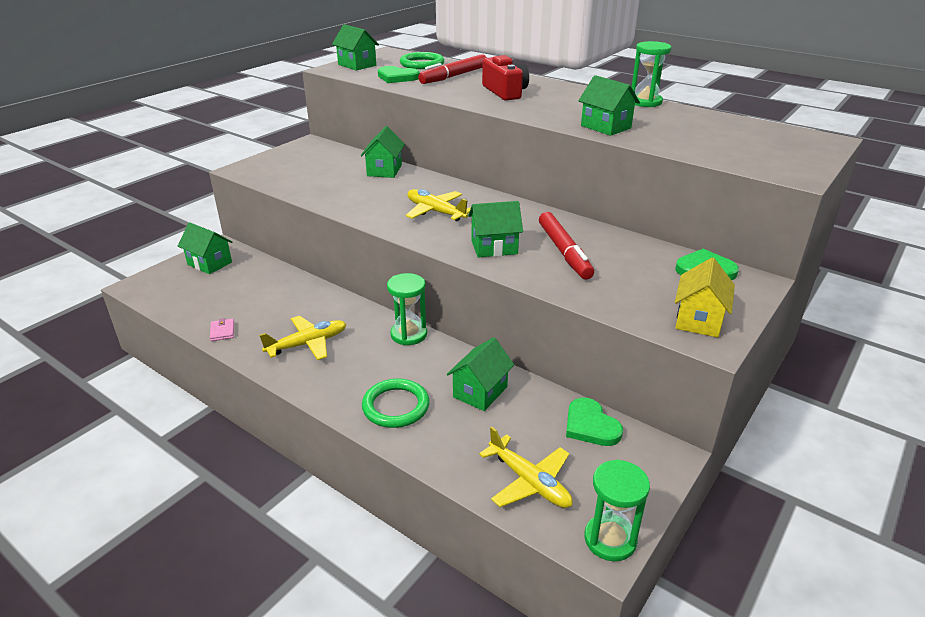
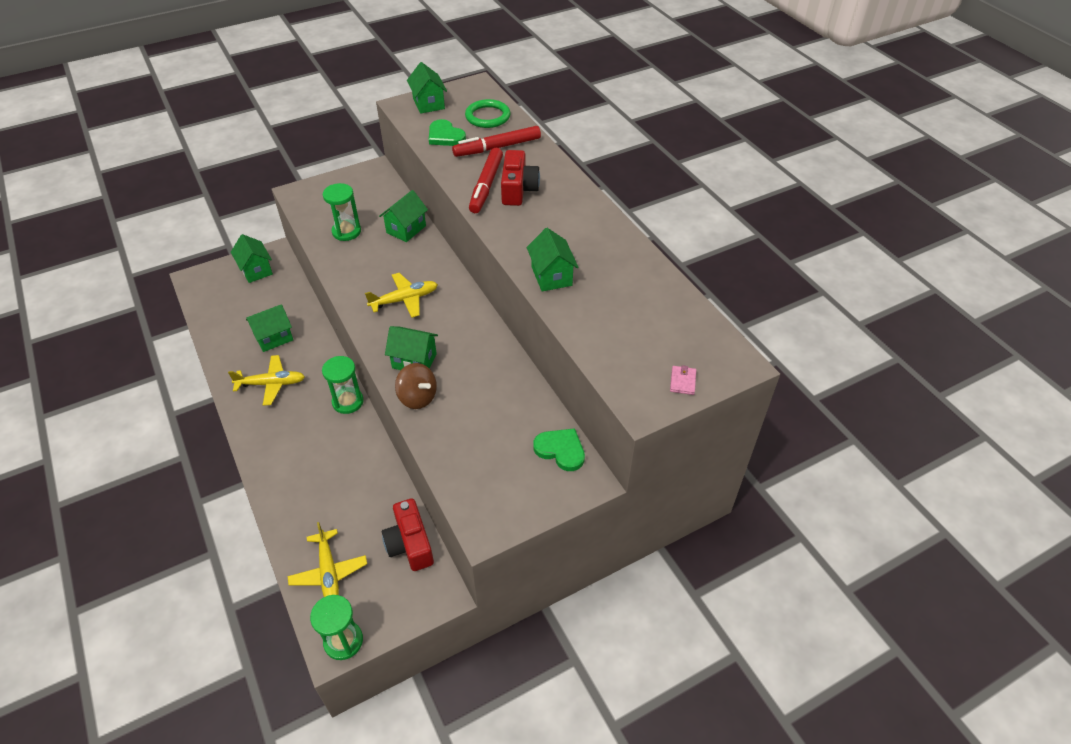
camera: 25 degrees right, 15 degrees up
pink wallet [210,318,234,341] -> pink wallet moved to [670,365,696,395]
green ring [362,379,430,428] -> none
yellow plane [406,189,471,221] -> yellow plane turned 90 degrees clockwise [365,273,438,318]
green house [447,337,514,411] -> green house moved to [246,304,293,352]
red marker [539,212,594,279] -> red marker moved to [469,148,503,213]
green heart [566,398,623,446] -> red camera [382,499,434,571]
green hourglass [632,41,671,107] -> green hourglass moved to [323,183,361,241]
yellow house [675,258,735,338] -> none
none -> brown spinning top [395,363,437,409]

